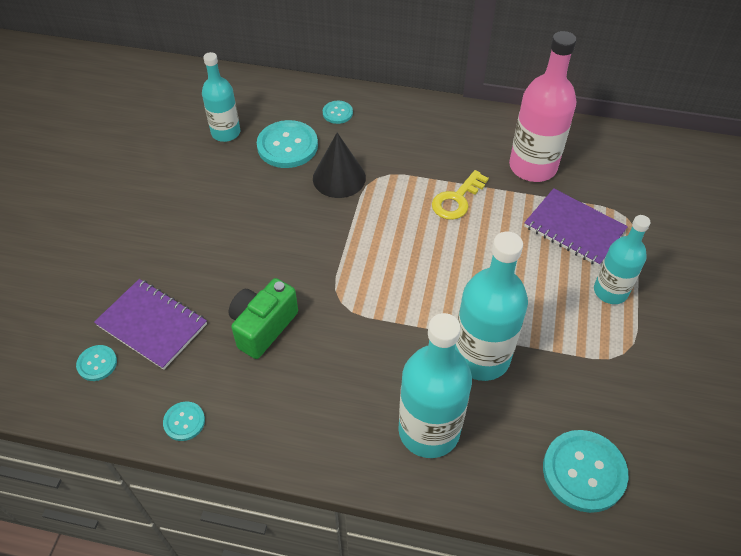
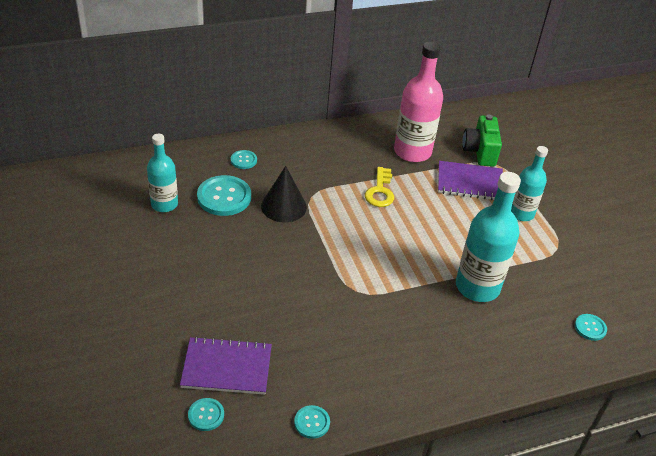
camera: 35 degrees left, 10 degrees down
green camera [228,278,298,359] -> green camera moved to [462,114,502,167]
turquoise bottle [398,313,472,458] -> none
turquoise button [543,430,629,513] -> turquoise button [575,314,607,341], size x0.52

